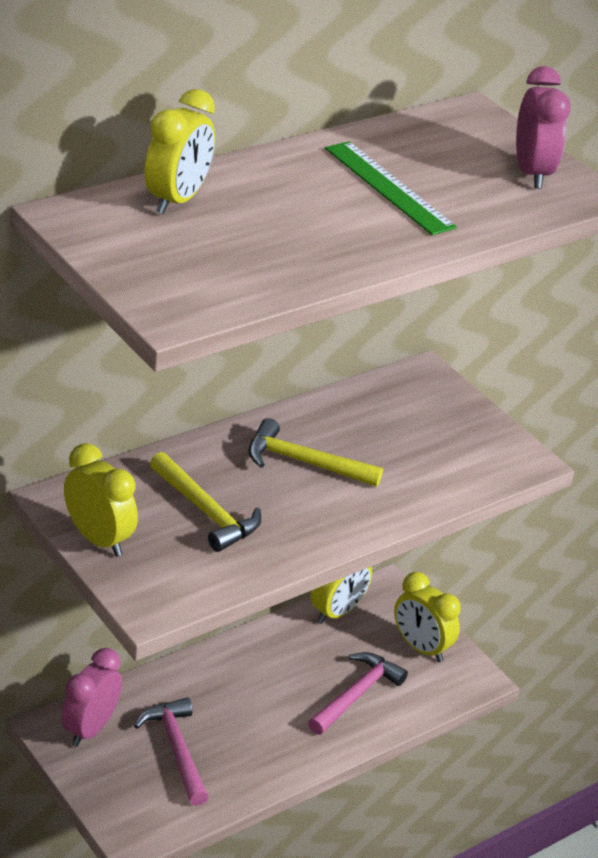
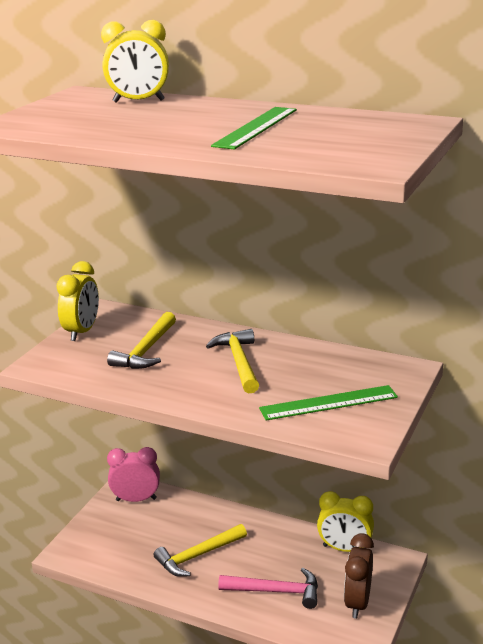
camera: 65 degrees right, 10 degrees down
pink hammer [134,697,209,806] -> none
yellow clock [394,572,461,662] -> brown clock [344,533,374,619]
pink clock [516,66,571,188] -> none
none -> yellow hammer [154,524,247,577]
none -> green ruler [259,385,398,420]

